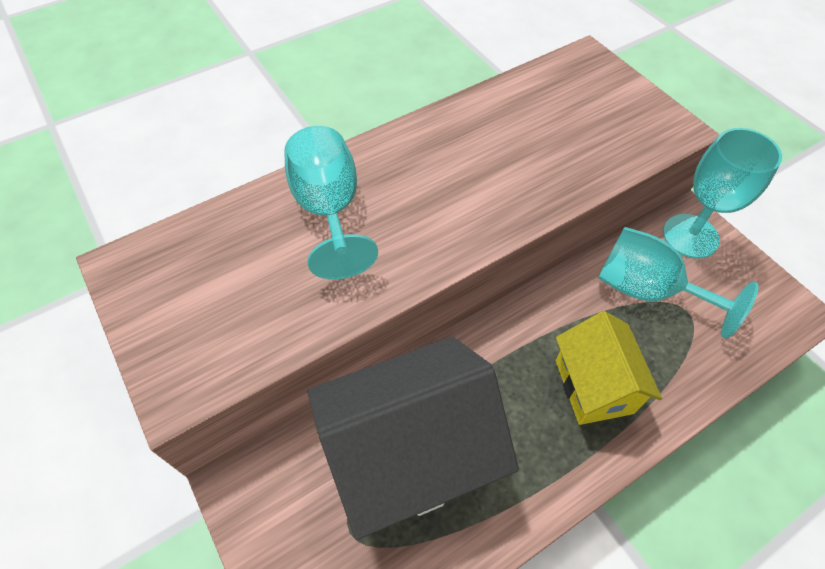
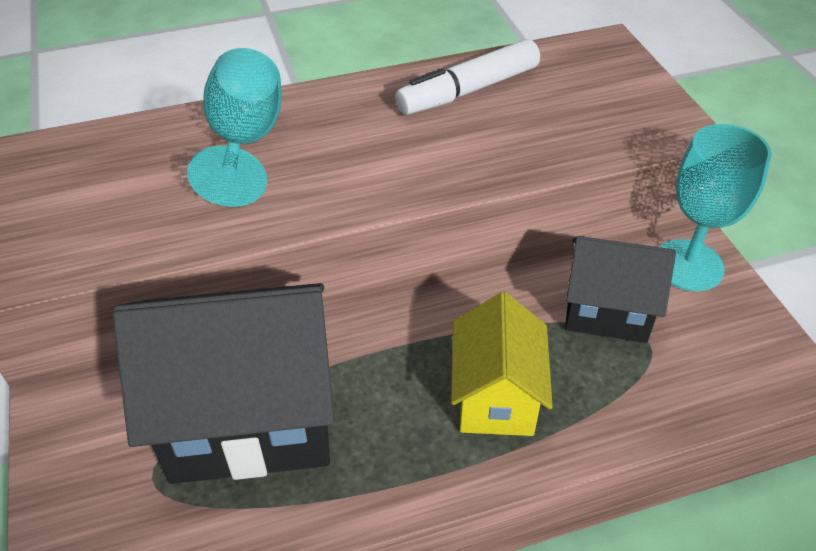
camera: 15 degrees right, 10 degrees down
turquoise goblet [598,227,758,338] -> black house [565,236,676,343]
none -> white marker [395,39,540,115]

